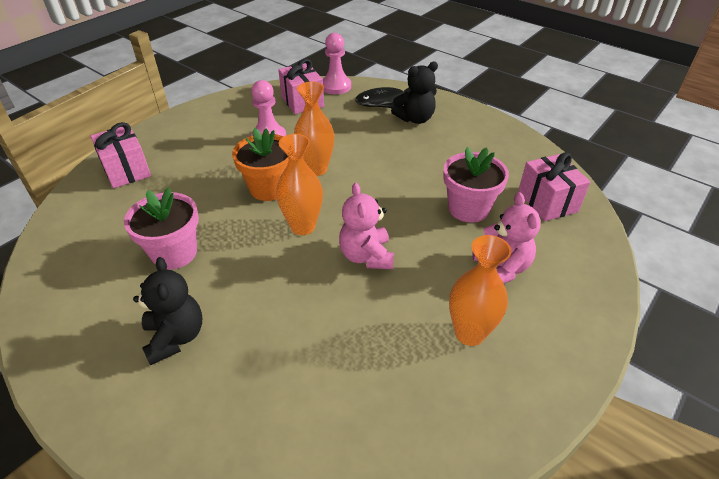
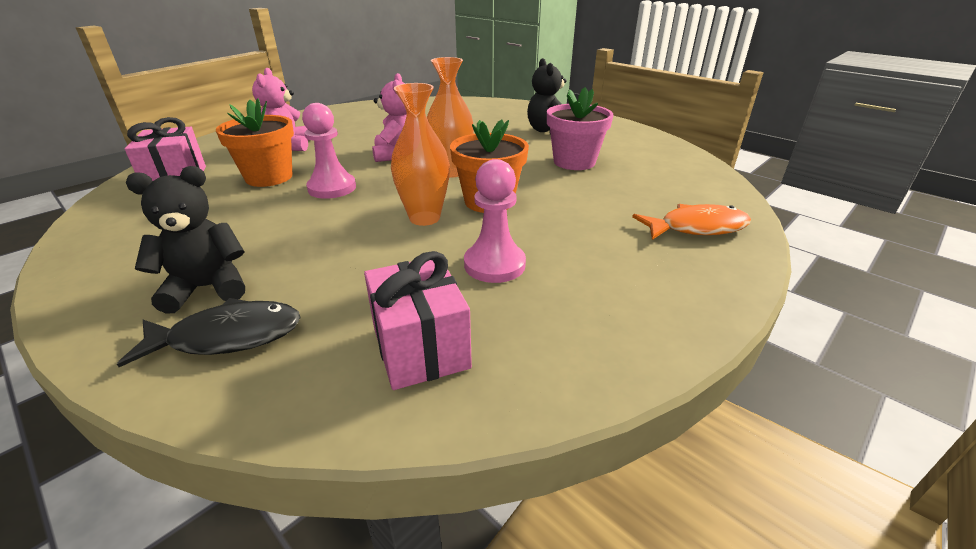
camera: 175 degrees left, 10 degrees down
pink gift [90,122,151,188] -> orange fish [632,204,751,240]
pink pawn [323,33,351,94] -> pink pawn moved to [302,103,356,199]
pink flower pot [443,147,509,223] -> orange flower pot [216,98,294,187]
orange vase [449,235,512,346] -> none

